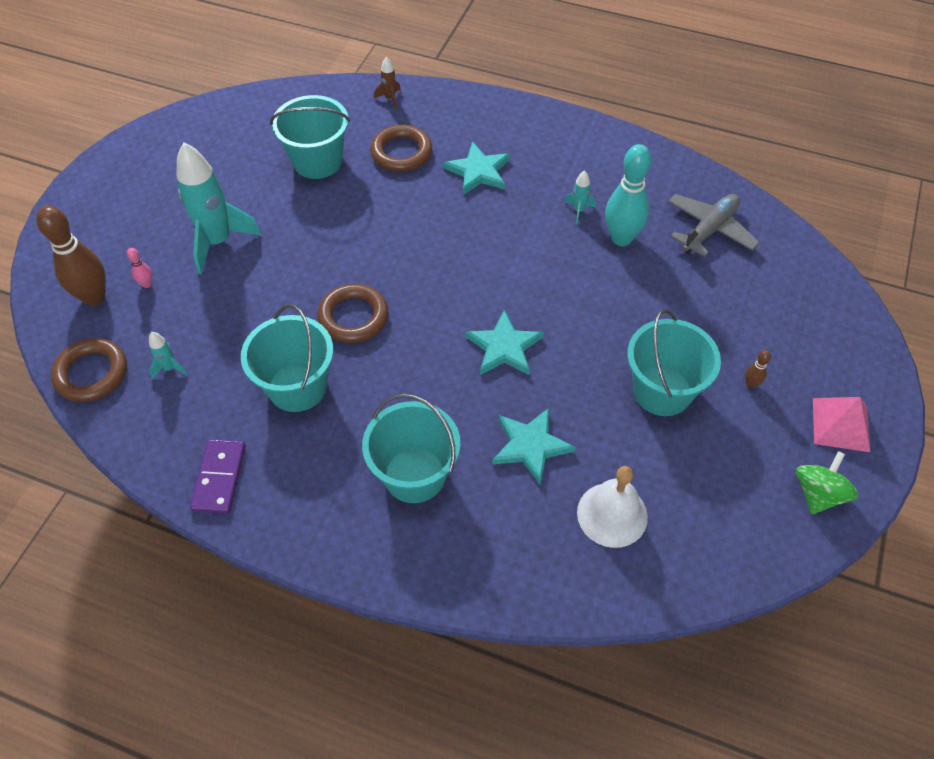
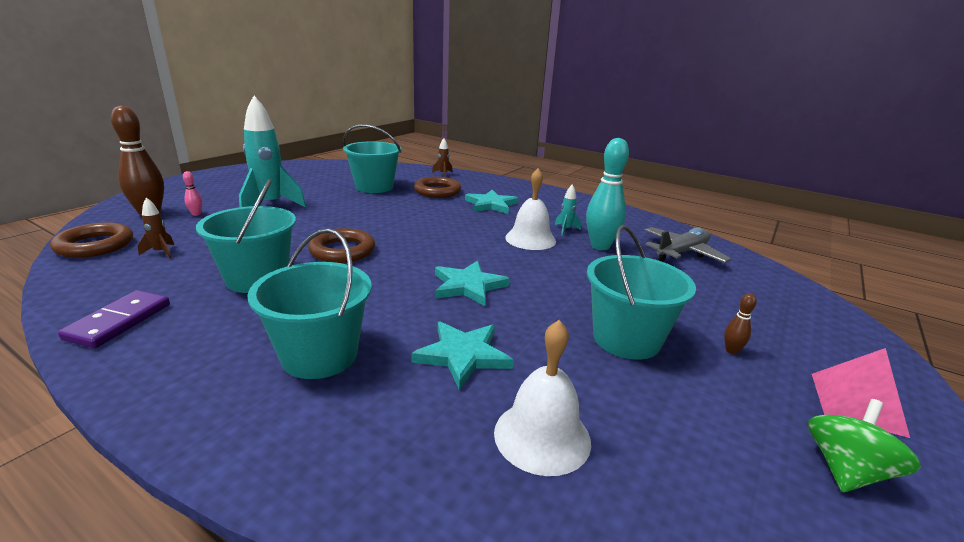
camera: 10 degrees right, 30 degrees down
turquoise rocket [149,332,188,379] -> brown rocket [138,197,174,258]
none -> white bell [505,168,556,250]

